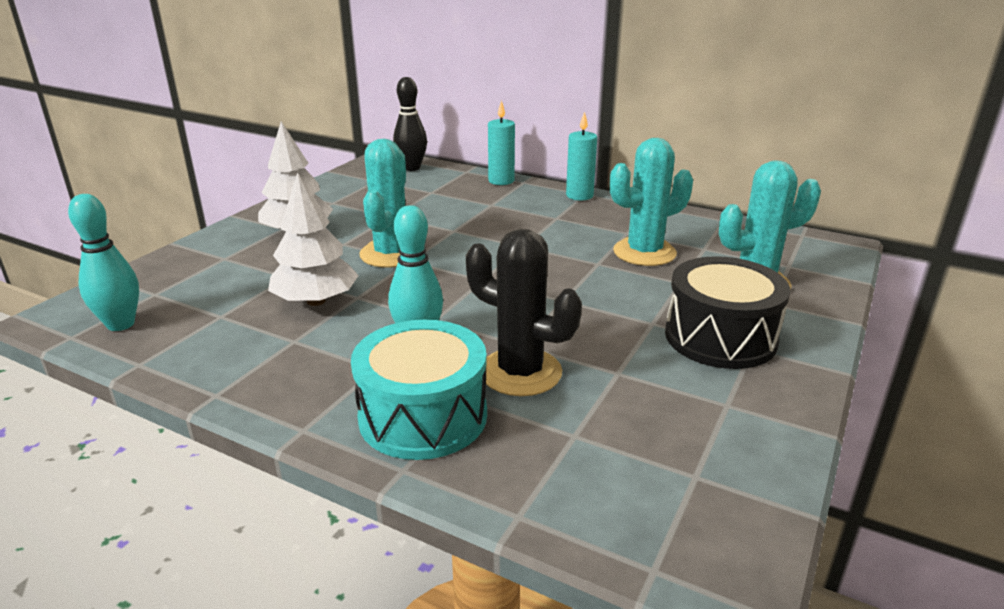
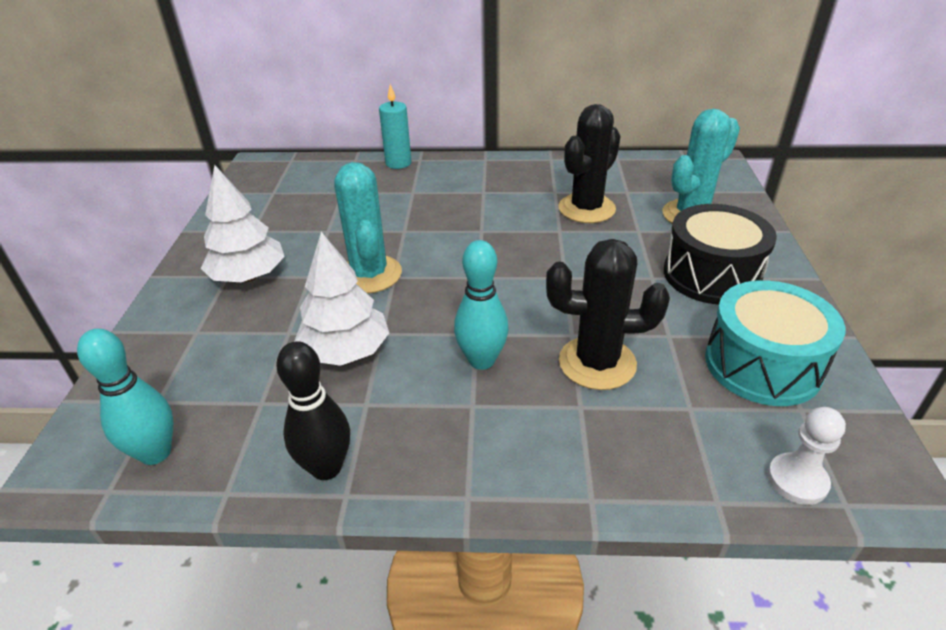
camera: 25 degrees left, 10 degrees up
turquoise drum [351,320,487,460] -> turquoise drum moved to [705,280,845,406]
black bowling pin [393,77,427,171] -> black bowling pin moved to [276,341,350,480]
turquoise candle [566,111,597,200] -> none
turquoise cactus [610,138,693,266] -> black cactus [558,104,620,223]
none -> white pawn [768,407,846,505]

